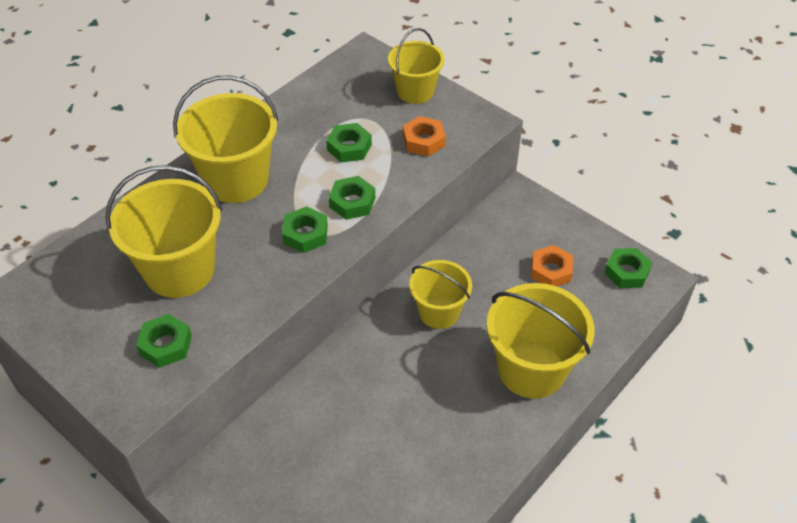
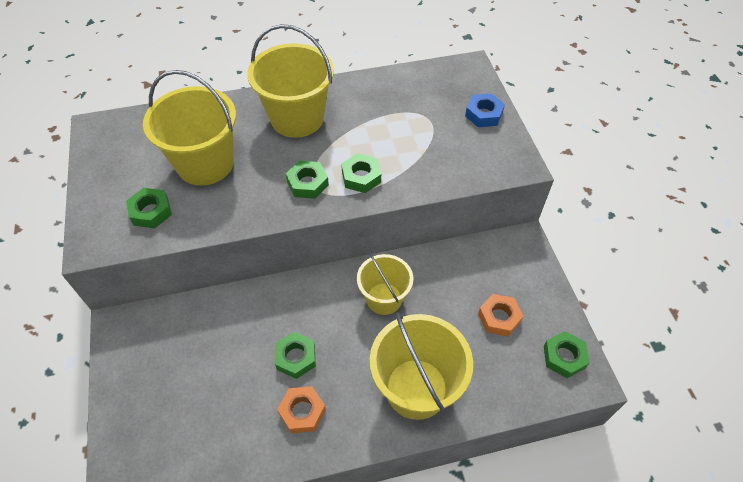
camera: 35 degrees right, 5 degrees up
green nut [326,123,372,163] -> green nut moved to [275,332,316,379]
yellow bucket [388,28,444,104] -> blue nut [465,94,505,127]
orange nut [403,116,446,156] -> orange nut moved to [277,386,326,433]

